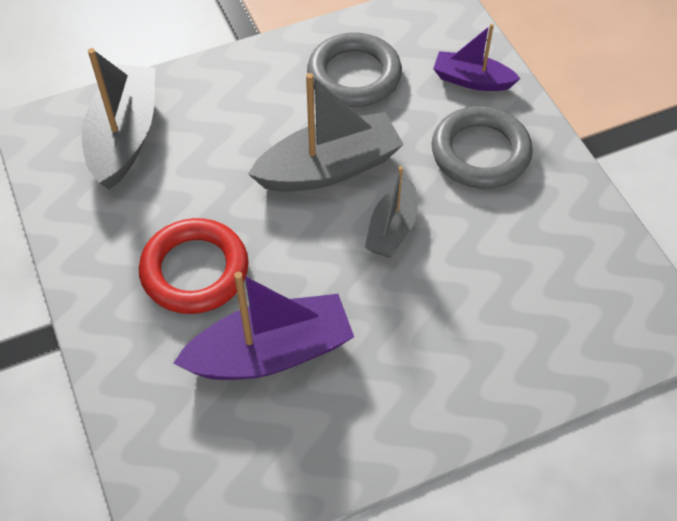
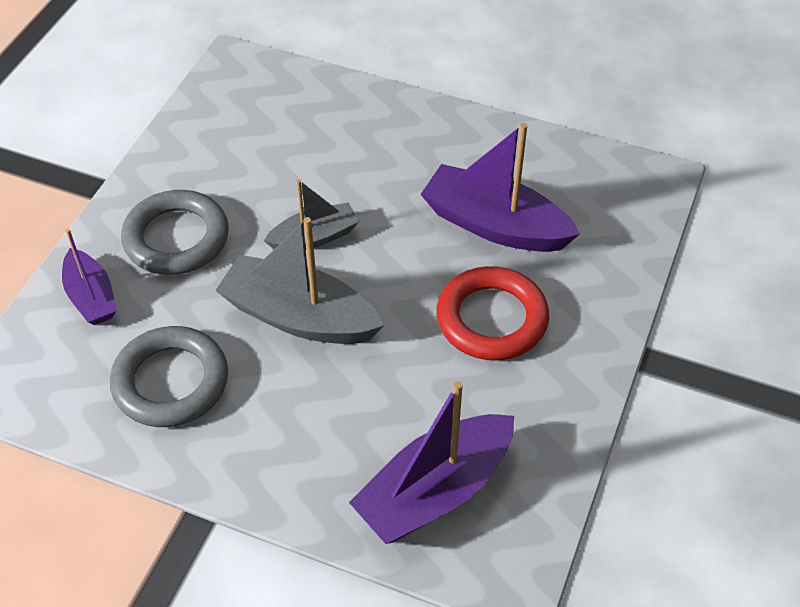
camera: 135 degrees left, 5 degrees down
grey boat [82,48,155,190] -> purple boat [349,381,514,544]

